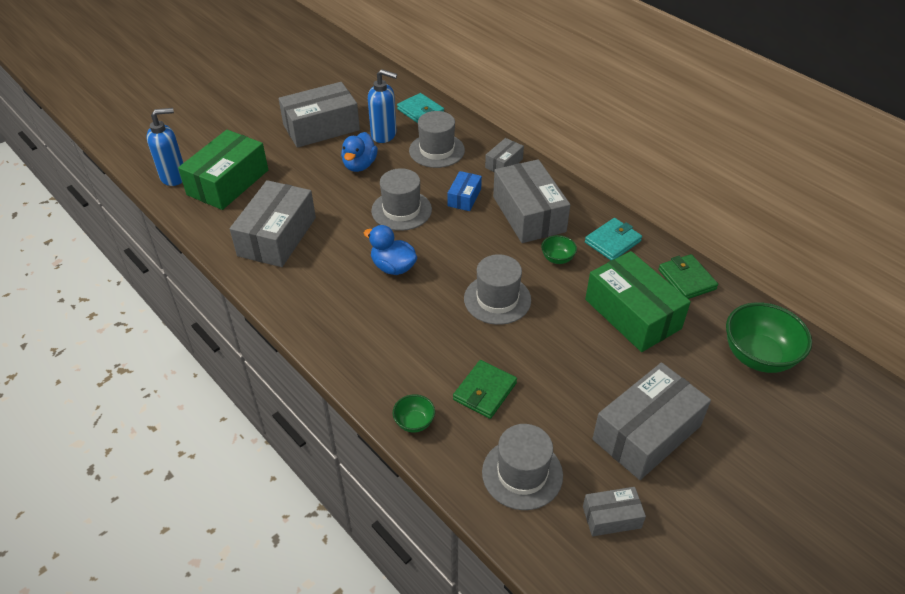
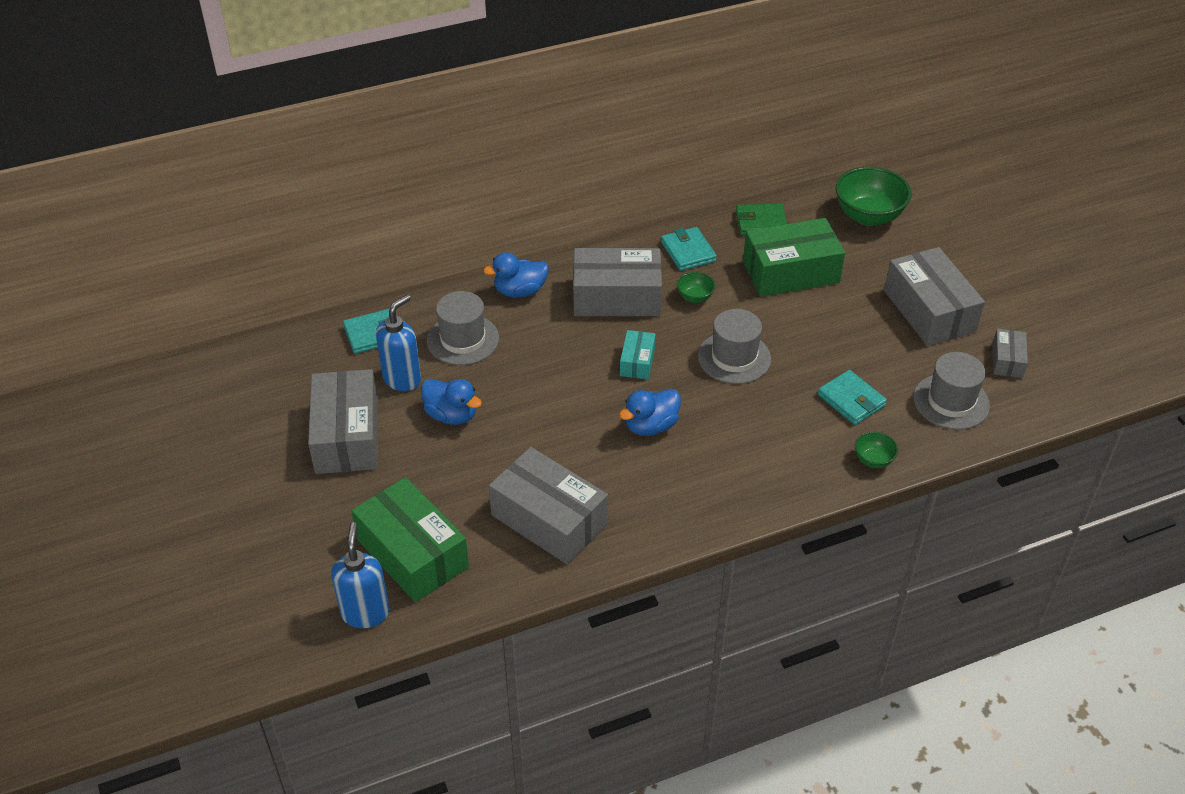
camera: 70 degrees left, 0 degrees up
grey hat [371,168,432,231] -> none
blue box [447,171,482,211] -> none
green wallet [453,360,517,419] -> turquoise wallet [818,370,887,425]
grey box [485,138,524,172] -> blue duck [483,252,549,298]
none -> turquoise box [620,330,656,380]

